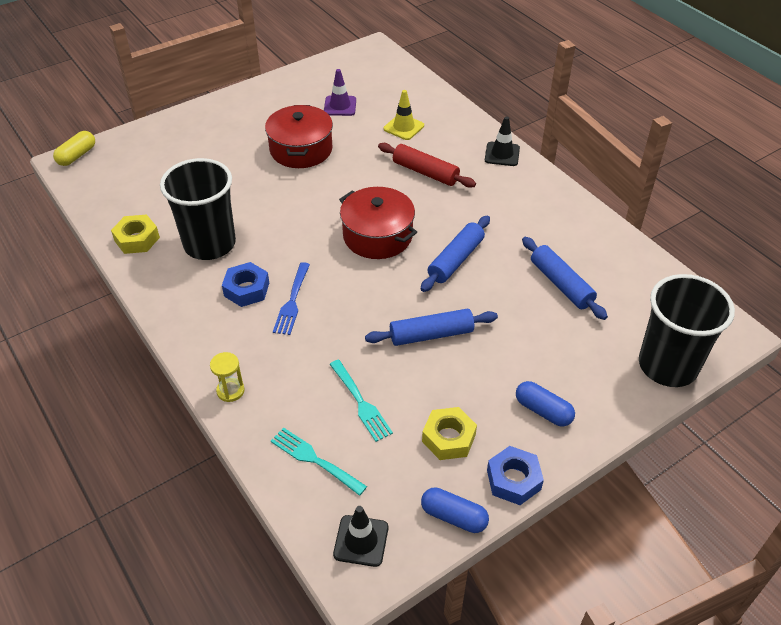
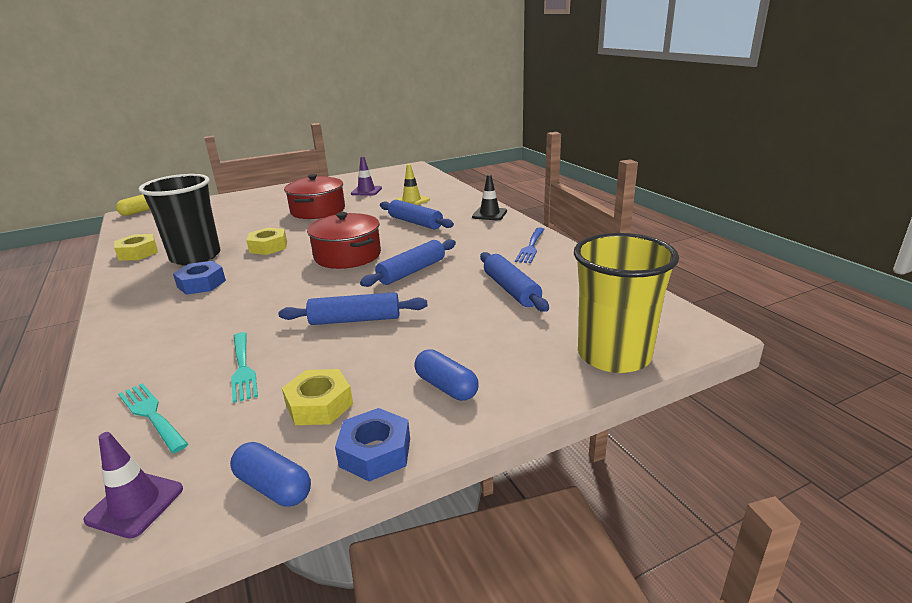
camera: 10 degrees right, 20 degrees down
yellow hourglass [210,352,245,402] -> none
blue fork [273,262,310,335] -> blue fork moved to [515,227,545,263]
black traffic cone [333,506,388,567] -> purple traffic cone [83,432,183,539]
red rolling pin [378,143,476,188] -> blue rolling pin [380,200,454,229]
black cup [639,274,735,387] -> yellow cup [574,233,679,373]
none -> yellow nut [246,228,287,255]

